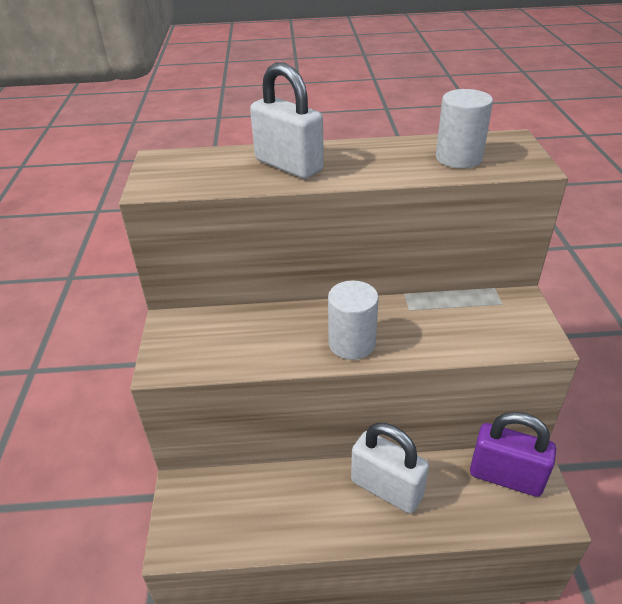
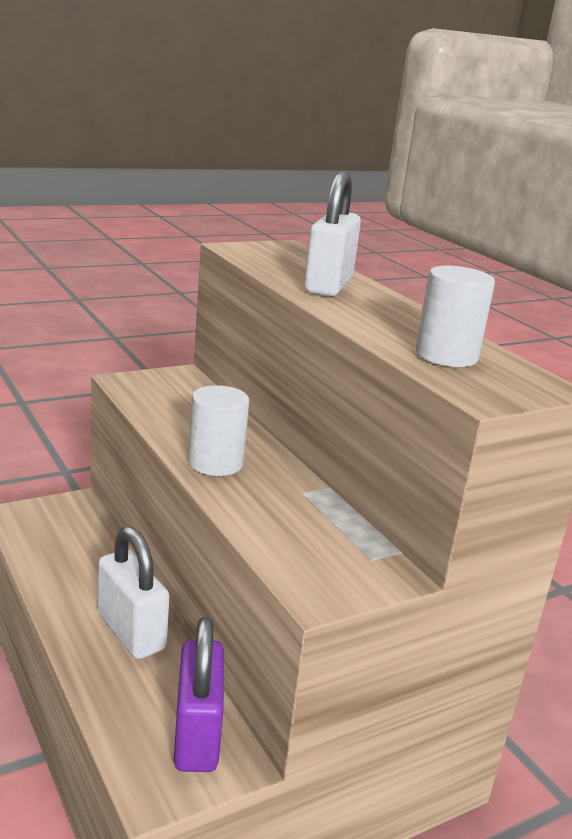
camera: 60 degrees right, 15 degrees down
white padlock [351,423,429,514] -> white padlock turned 45 degrees counterclockwise [98,526,169,659]

